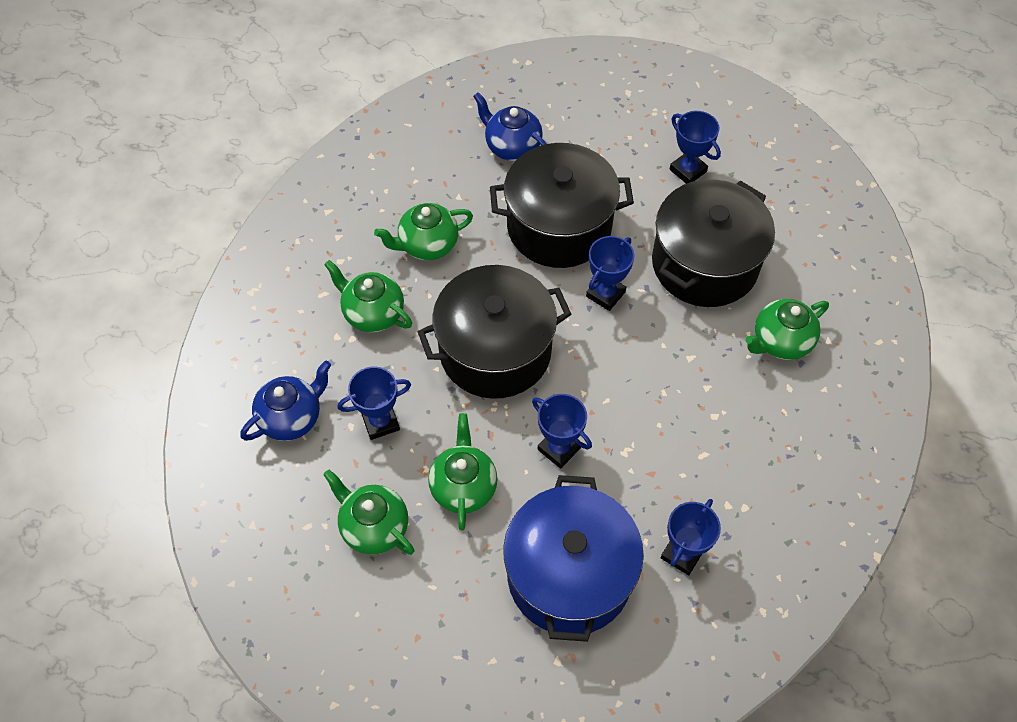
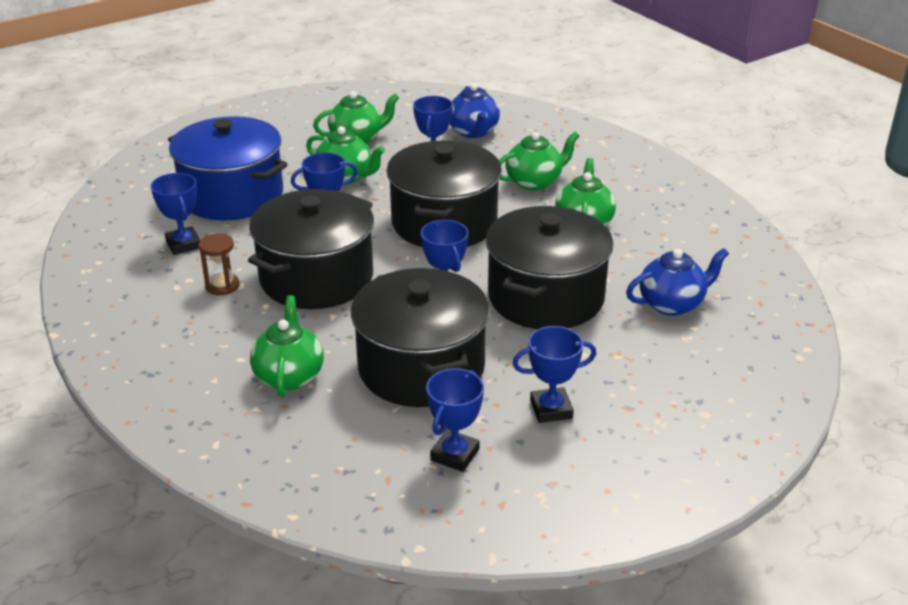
camera: 120 degrees right, 25 degrees down
none -> brown hourglass [199,233,239,295]
none -> black pot [248,189,374,309]
none -> blue trophy [426,368,484,472]

